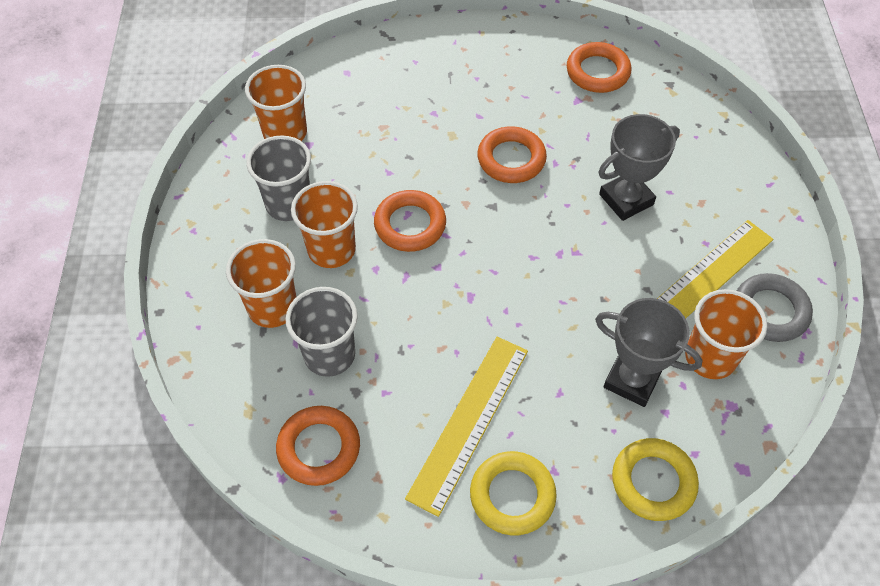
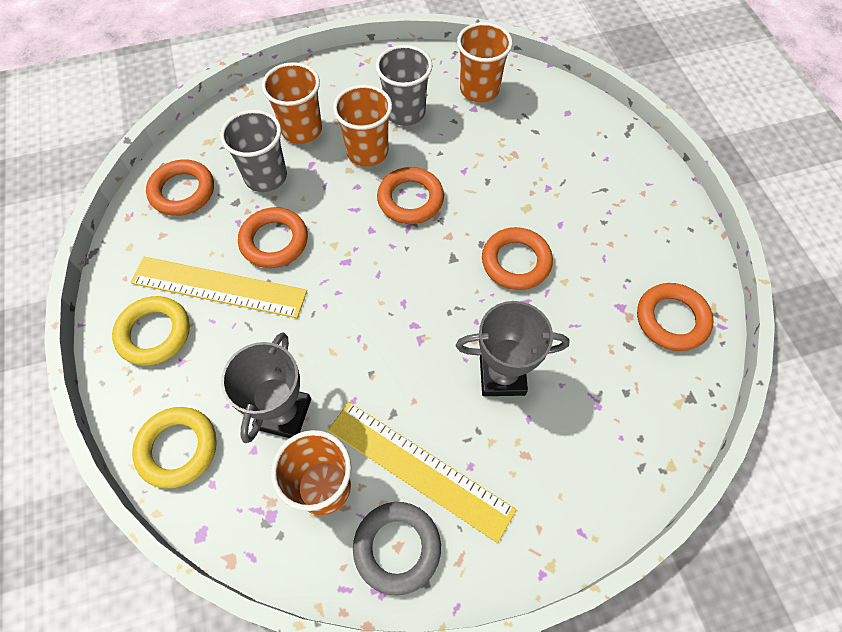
camera: 75 degrees right, 5 degrees up
grey trophy [598,114,680,221] -> grey trophy turned 45 degrees counterclockwise [456,301,570,396]
none -> orange ring [238,207,308,268]

